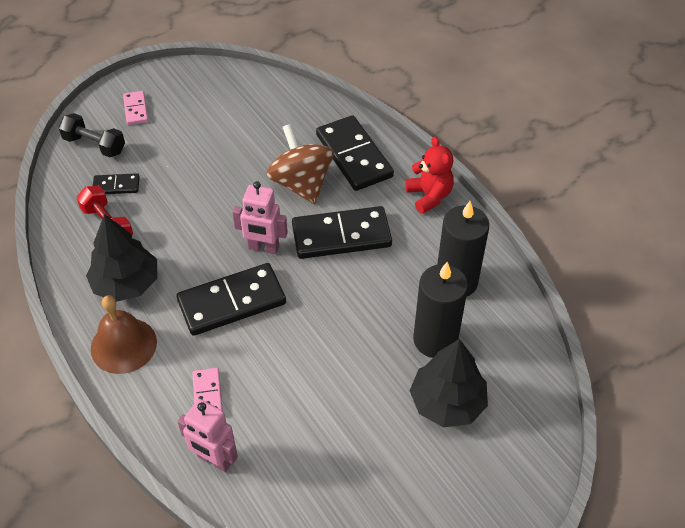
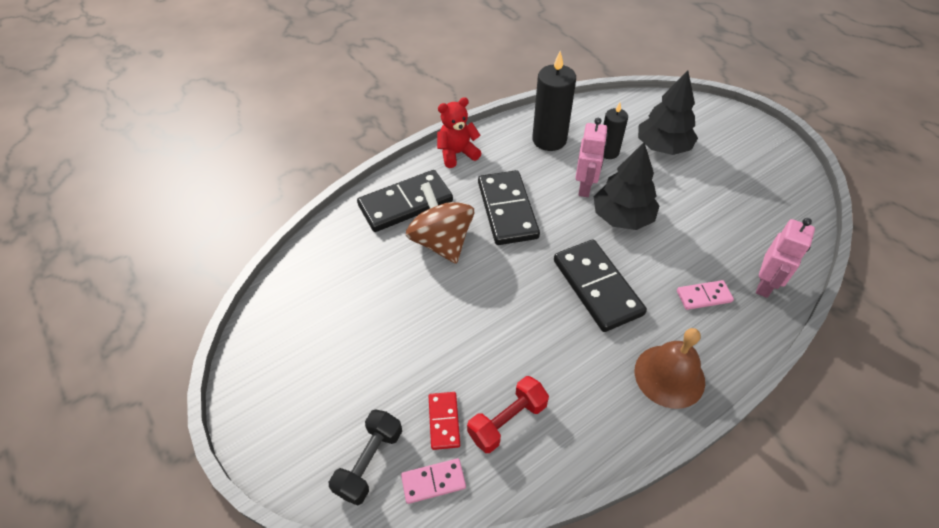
camera: 90 degrees left, 0 degrees up
black tree [86,214,157,302] -> black tree moved to [594,142,660,230]
black domino [93,173,140,194] -> red domino [429,392,460,450]
pink domino [123,91,148,125] -> pink domino moved to [401,458,466,504]
pink robot [232,181,288,254] -> pink robot moved to [575,118,608,197]
brown spinning top [266,124,334,204] -> brown spinning top turned 90 degrees clockwise [406,182,474,264]
black candle [413,262,468,358] -> black candle [603,102,628,159], size x0.60

